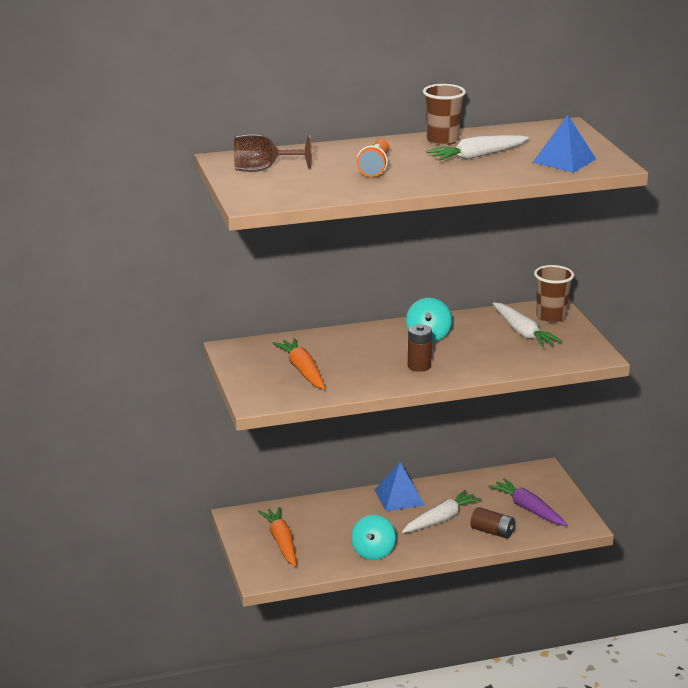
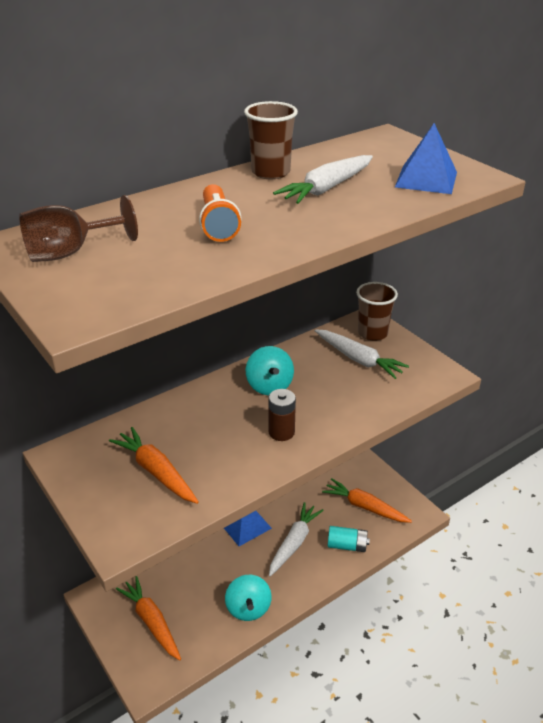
camera: 20 degrees left, 10 degrees up
brown battery [471,507,515,539] -> turquoise battery [328,526,370,552]
purple carrot [488,478,568,526] -> orange carrot [322,478,412,523]

